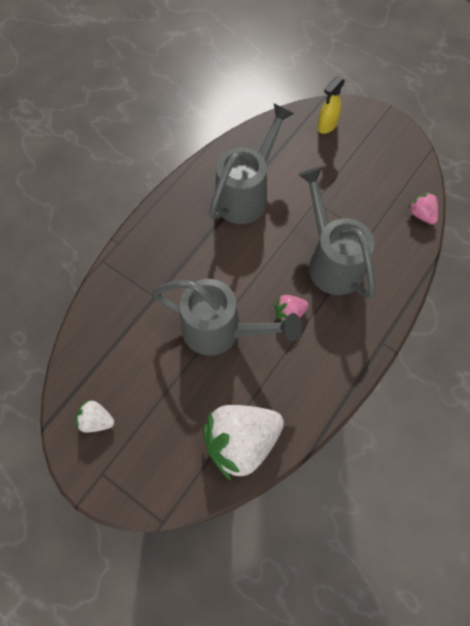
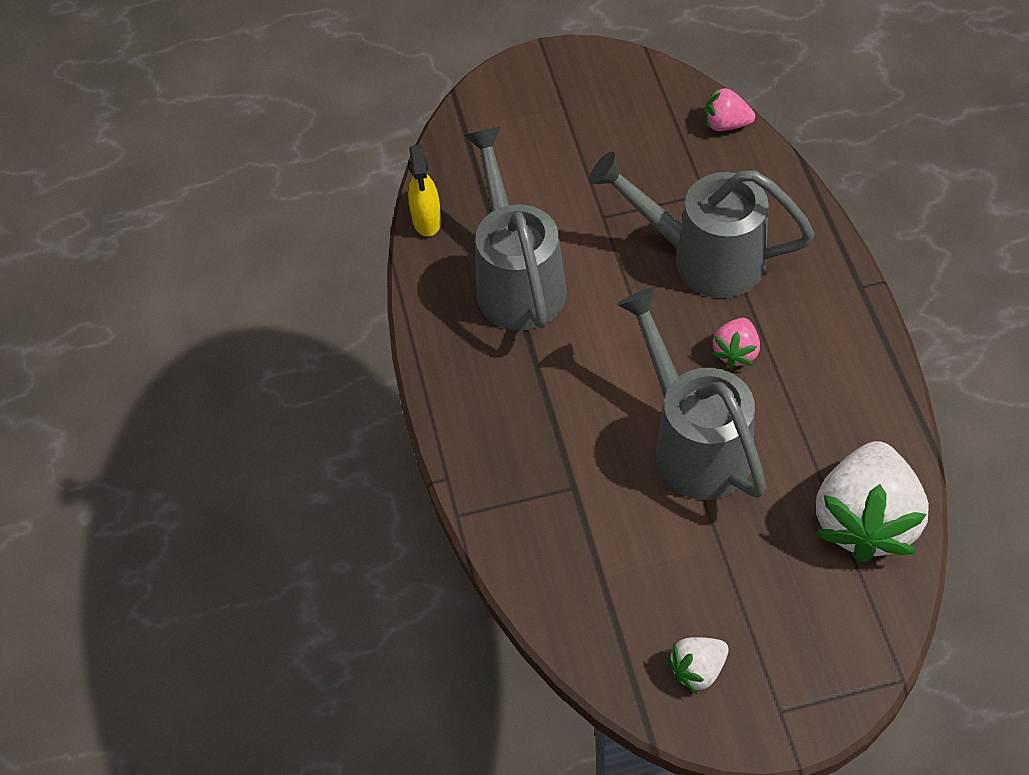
camera: 45 degrees left, 10 degrees down
grey watering can [153,279,302,356] -> grey watering can turned 90 degrees counterclockwise [617,287,766,500]
yellow spray bottle [317,76,345,134] -> yellow spray bottle moved to [408,144,441,236]

